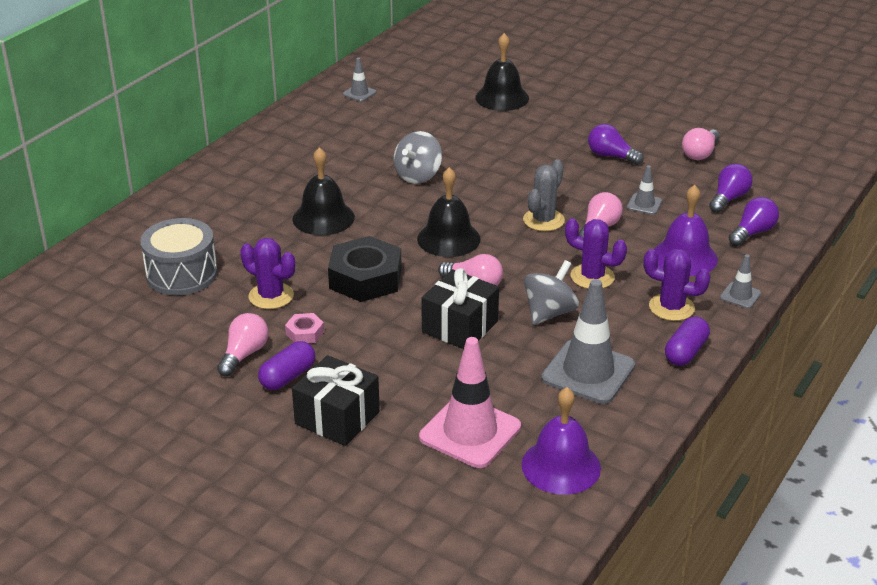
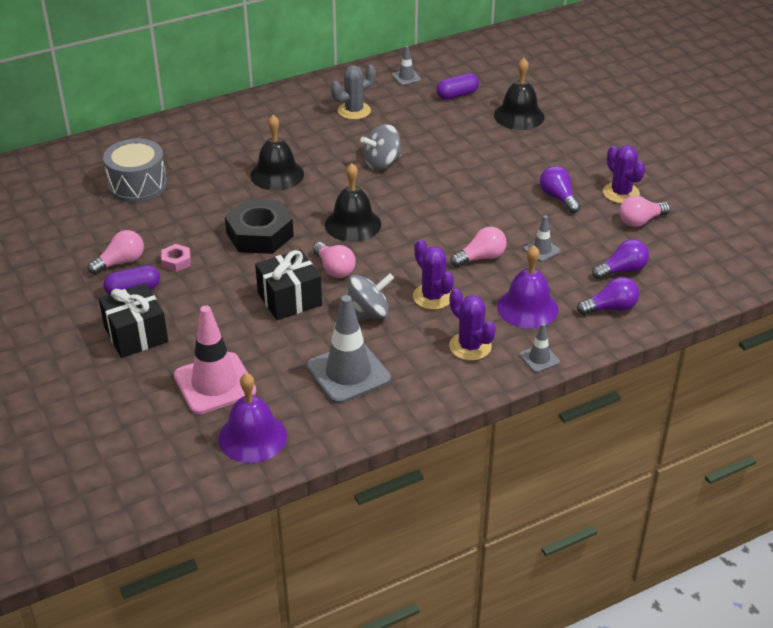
camera: 30 degrees right, 5 degrees up
purple cactus [240,238,295,309] -> purple cactus moved to [603,145,645,203]
grey cactus [523,159,565,231] -> grey cactus moved to [331,65,376,120]
purple capsule [665,317,710,366] -> purple capsule moved to [436,73,479,100]

